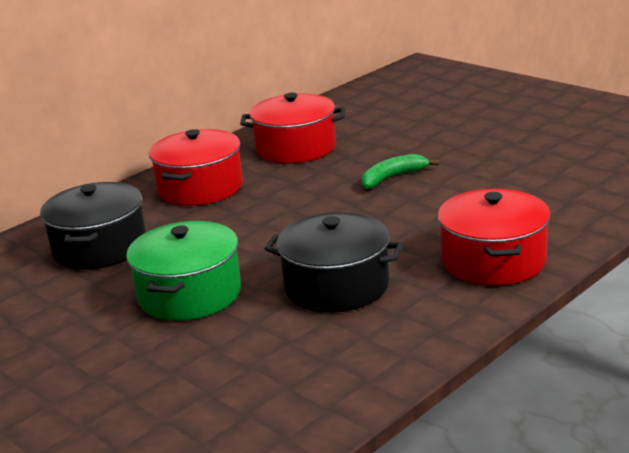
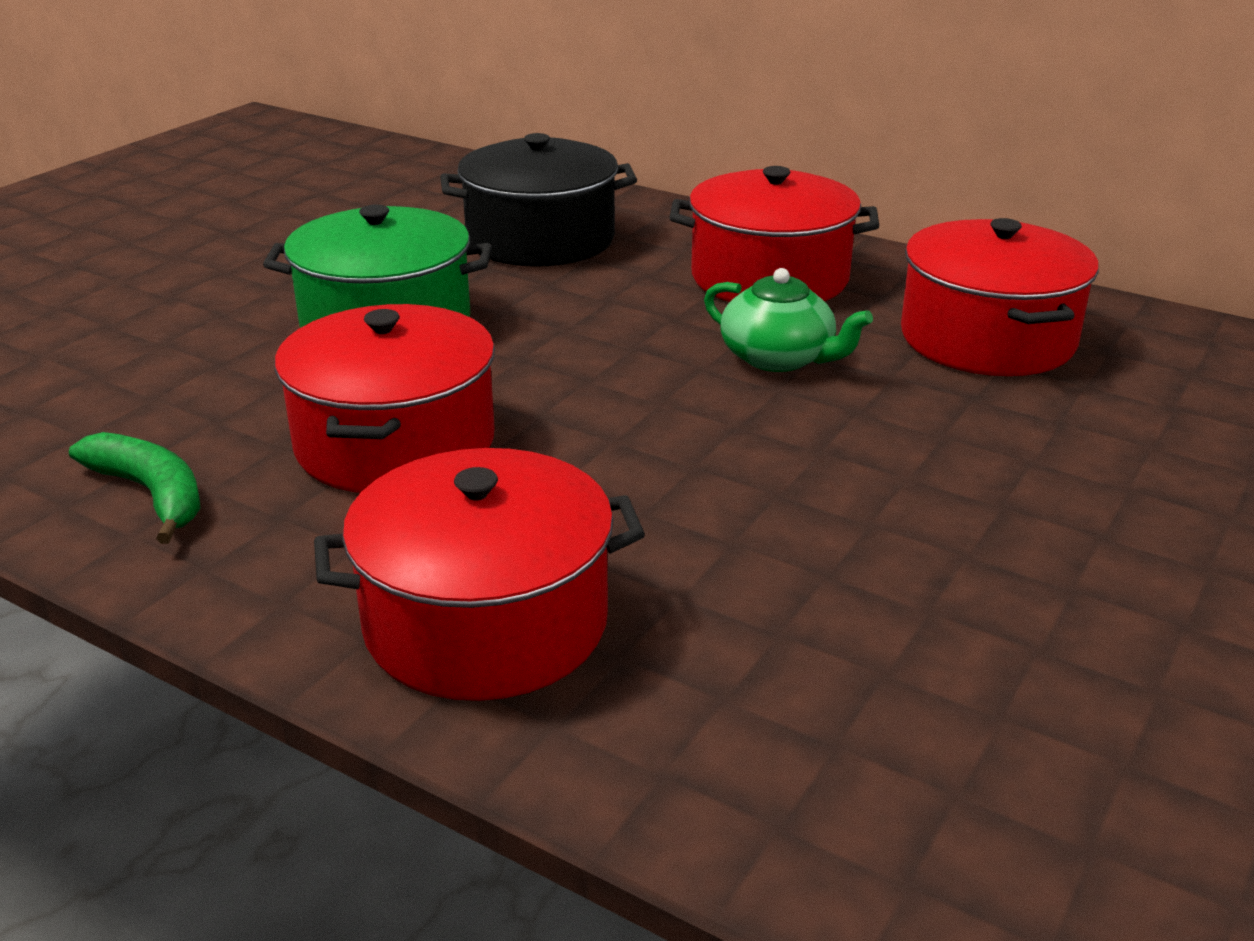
camera: 75 degrees right, 5 degrees up
black pot [265,212,403,312] -> red pot [275,304,495,493]
green banana [361,154,439,189] -> green banana moved to [69,432,201,544]
none -> green teapot [704,268,873,372]

